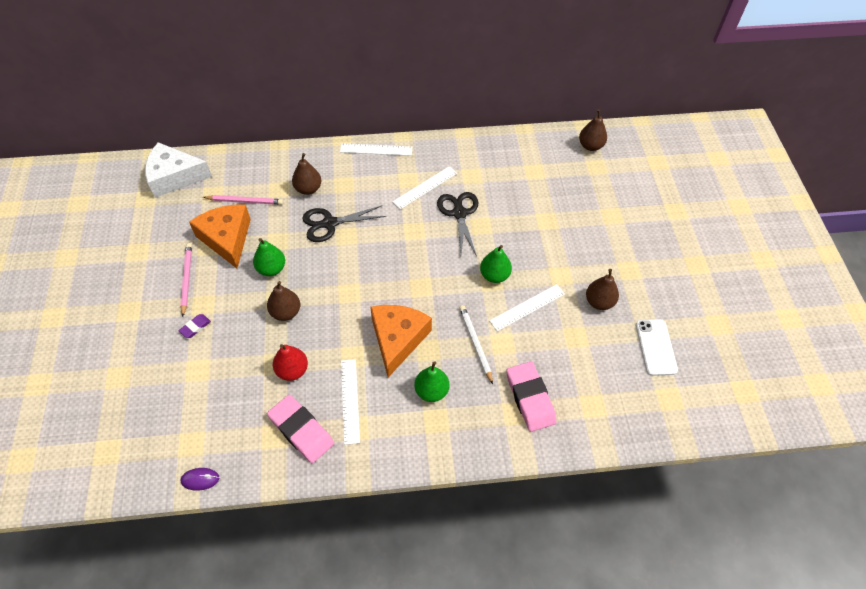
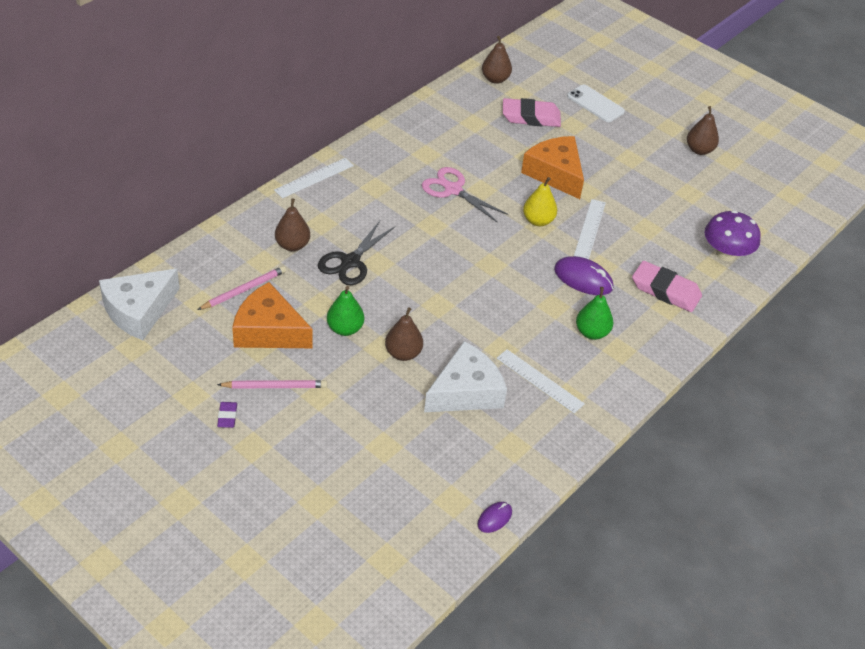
camera: 45 degrees left, 10 degrees down
purple eraser [178,314,211,338] -> purple eraser moved to [217,402,237,428]
pink pencil [180,243,192,317] -> pink pencil turned 135 degrees clockwise [217,380,327,389]
pink eraser [267,395,334,463] -> pink eraser moved to [503,98,561,127]
red pear [273,344,308,381] -> white cheese [424,341,507,412]
orange cheese [370,305,432,377] -> orange cheese moved to [521,136,584,199]
white ruler [392,166,457,210] -> none
black scissors [437,192,478,256] -> pink scissors [422,167,508,222]
white pencil [459,305,493,384] -> purple mouse [554,256,613,295]
green pear [480,245,512,283] -> yellow pear [523,177,557,226]
brown pear [586,269,619,310] -> brown pear moved to [687,106,719,155]
white phone [636,319,678,376] -> white phone moved to [567,84,625,122]
none -> purple mushroom [704,210,761,261]

